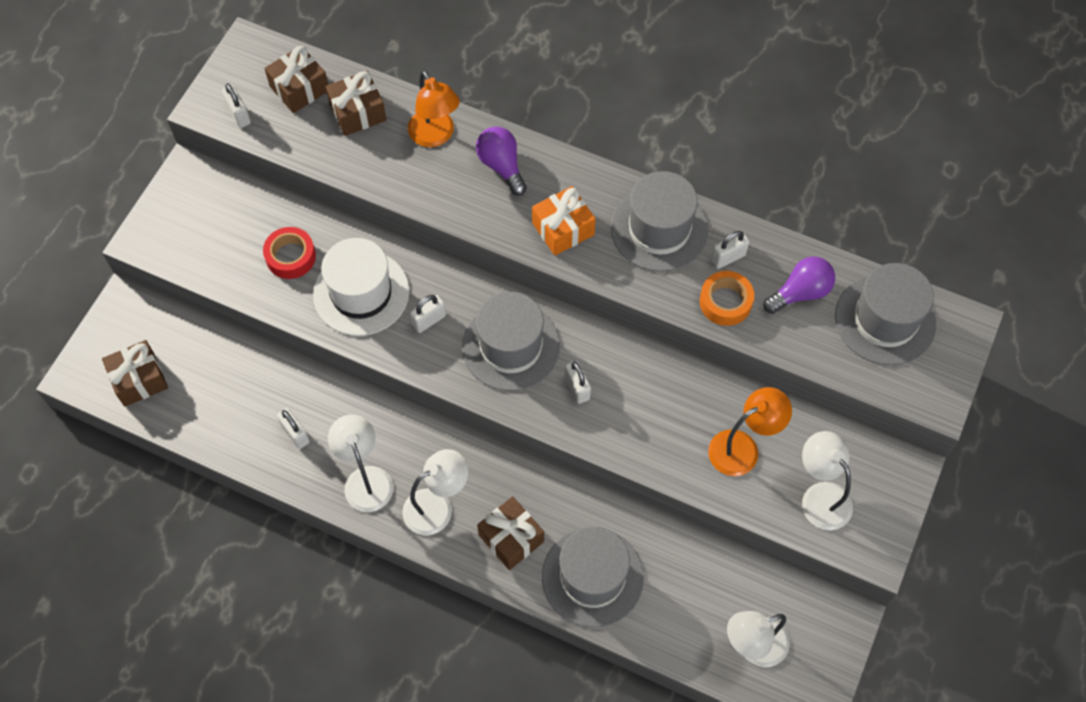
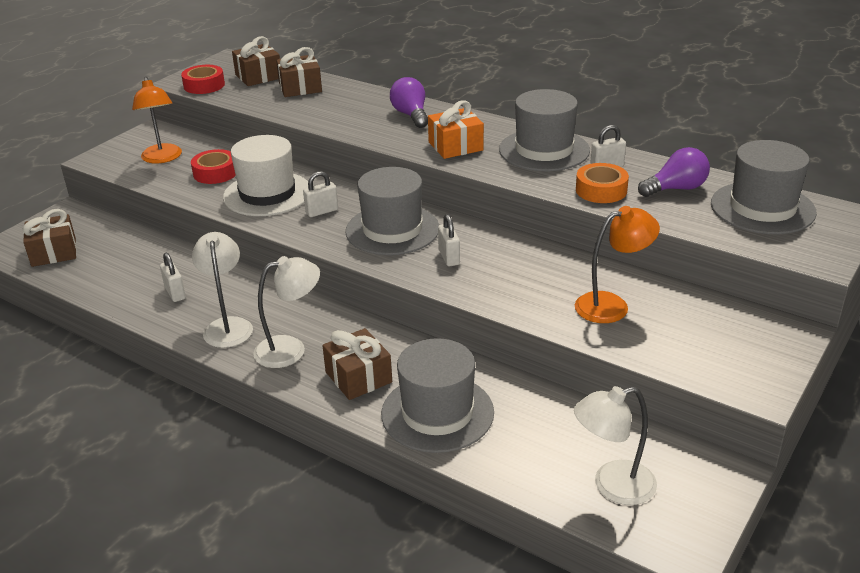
camera: 10 degrees right, 30 degrees down
white padlock [222,83,251,128] -> red tape [181,65,225,94]
orange lamp [408,70,460,147] -> orange lamp moved to [132,77,182,164]
white lamp [802,431,853,530] -> none

